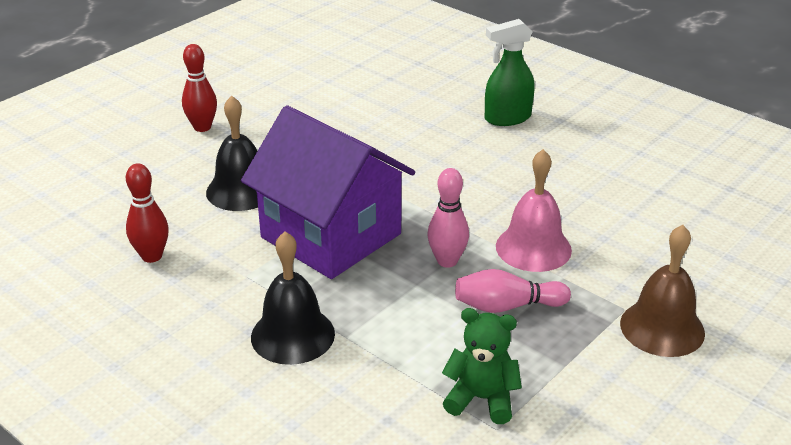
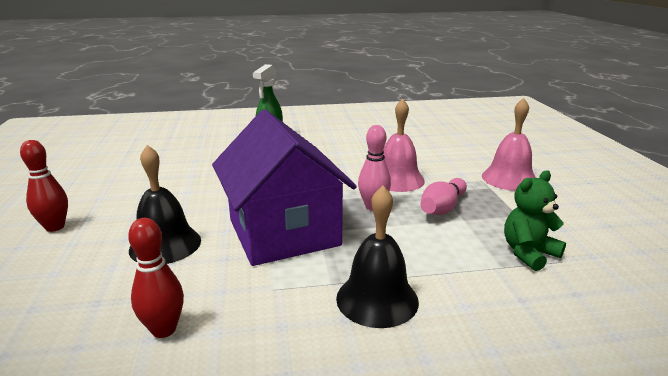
camera: 50 degrees left, 10 degrees down
purple house [241,105,415,279] -> purple house turned 75 degrees clockwise [212,110,357,266]
brown bell [620,225,705,357] -> pink bell [482,98,536,191]

